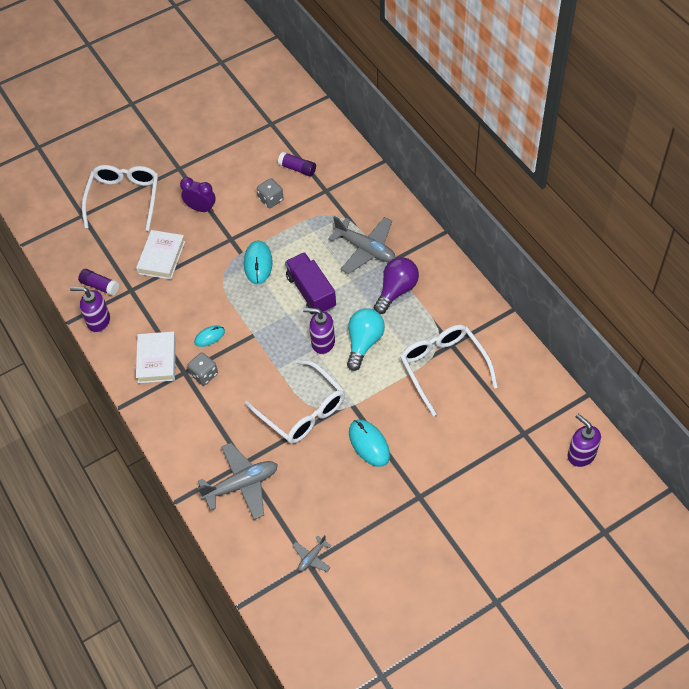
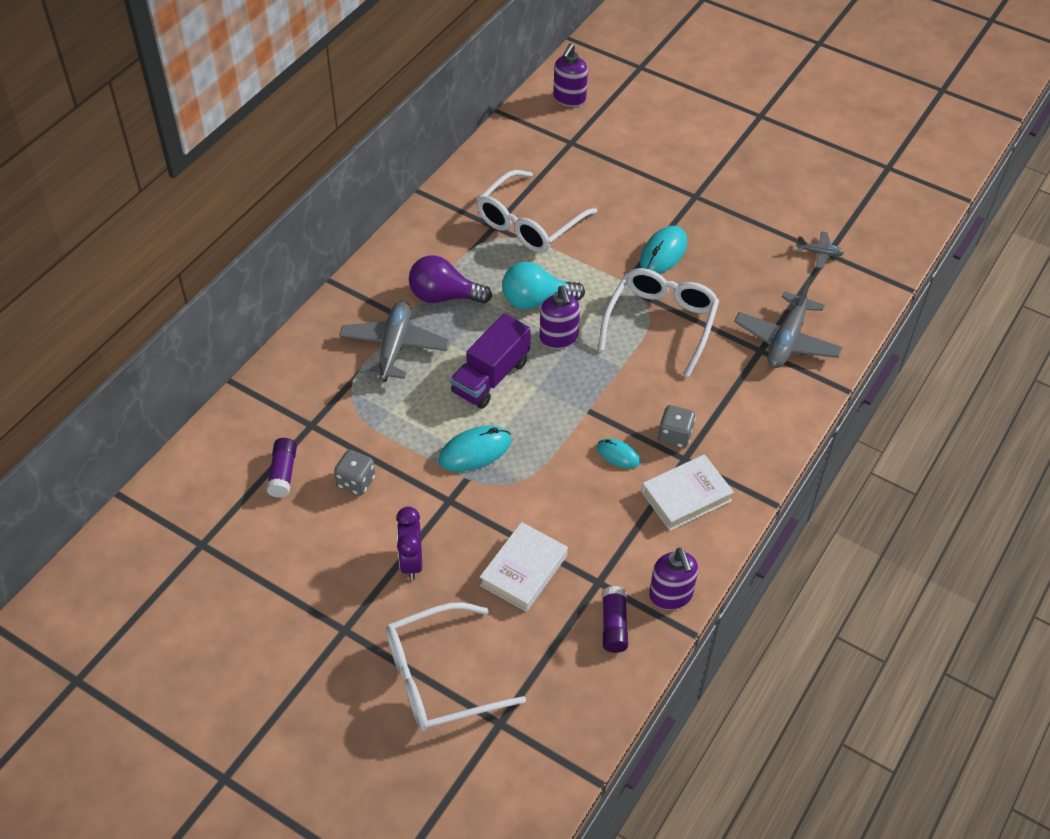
camera: 120 degrees left, 5 degrees down
white book [136,230,185,280] -> white book turned 45 degrees counterclockwise [480,522,568,612]
grey plane [198,443,278,520] -> grey plane turned 105 degrees counterclockwise [734,280,843,368]

